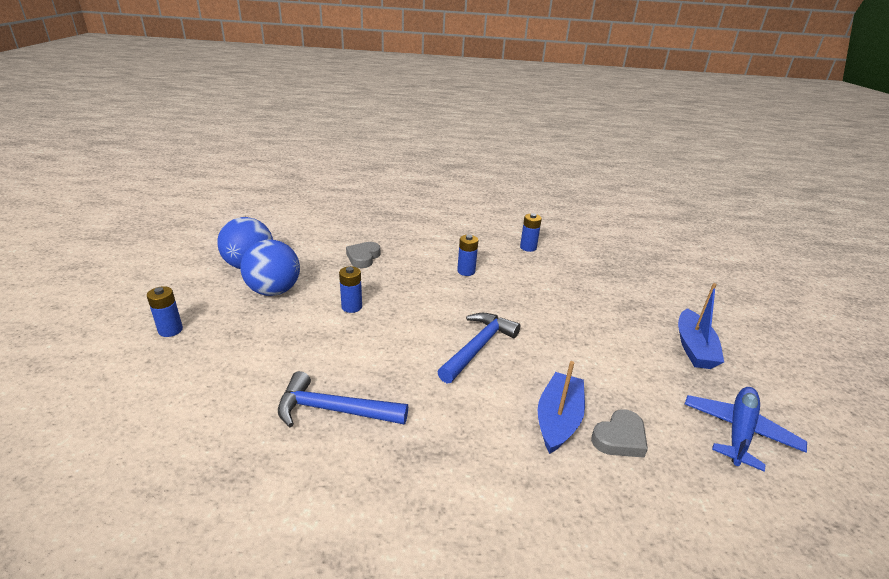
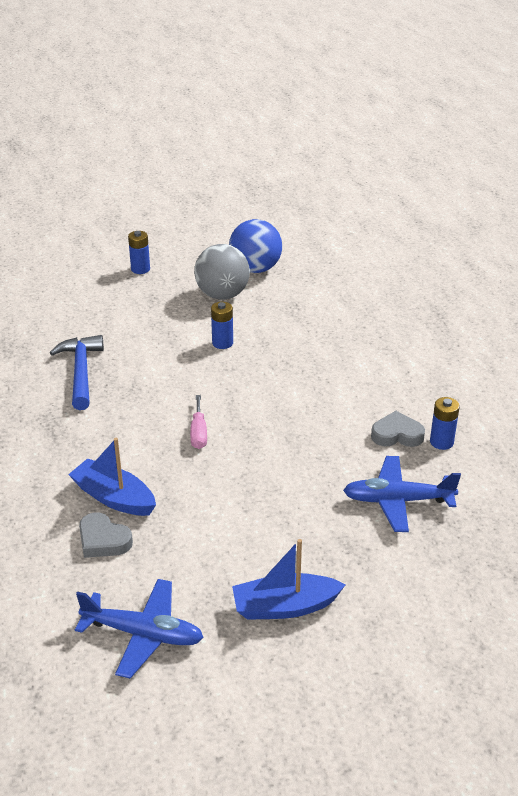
camera: 75 degrees right, 5 degrees up
blue ball [240,240,300,296] -> grey ball [194,244,250,300]
grey heart [346,242,380,268] -> grey heart moved to [371,411,425,447]
blue hammer [438,313,520,383] -> pink screwdriver [190,395,207,449]
blue battery [457,235,478,276] -> none
blue boat [538,361,585,454] -> blue boat turned 150 degrees counterclockwise [68,438,156,516]
none -> blue plane [343,456,461,532]

